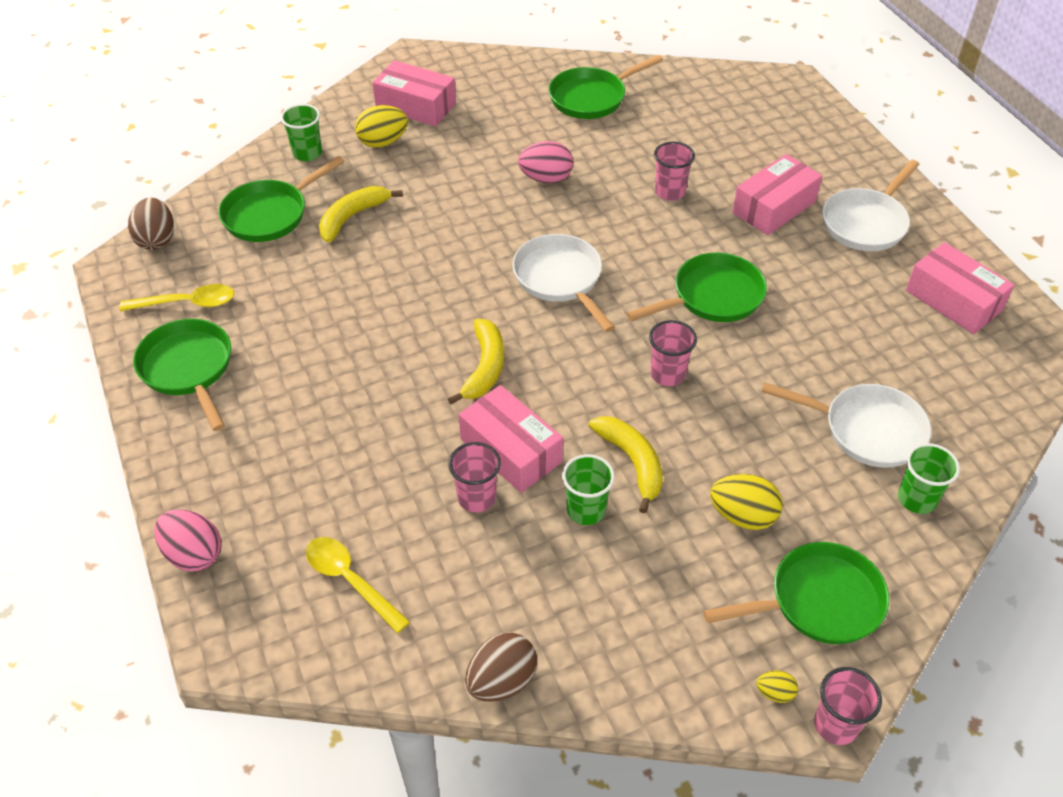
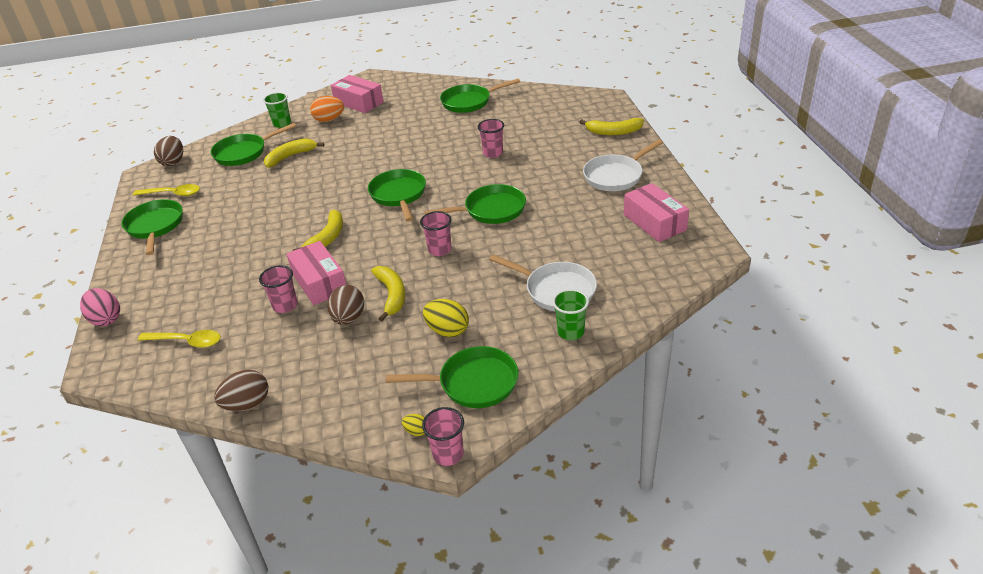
camera: 15 degrees right, 10 degrees down
yellow spoon [306,537,410,633] -> yellow spoon turned 135 degrees clockwise [138,330,221,348]
yellow egg [355,105,408,148] -> orange egg [310,96,344,122]
white pan [513,234,615,332] -> green pan [368,169,426,222]
pink egg [518,141,573,183] -> none
green cup [562,454,615,525] -> brown egg [327,285,364,325]
pink box [732,154,822,235] -> none
none -> yellow banana [580,118,644,135]

